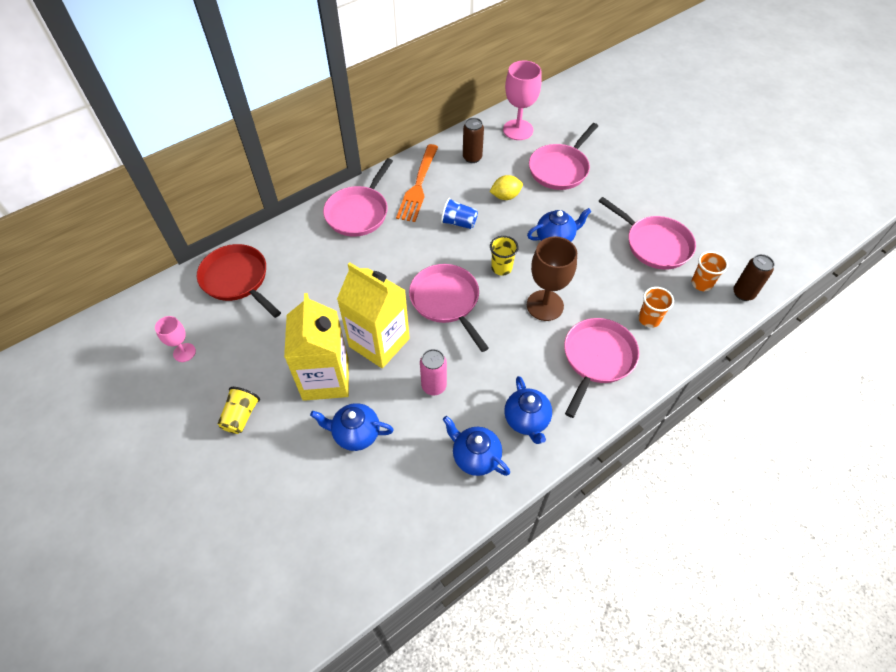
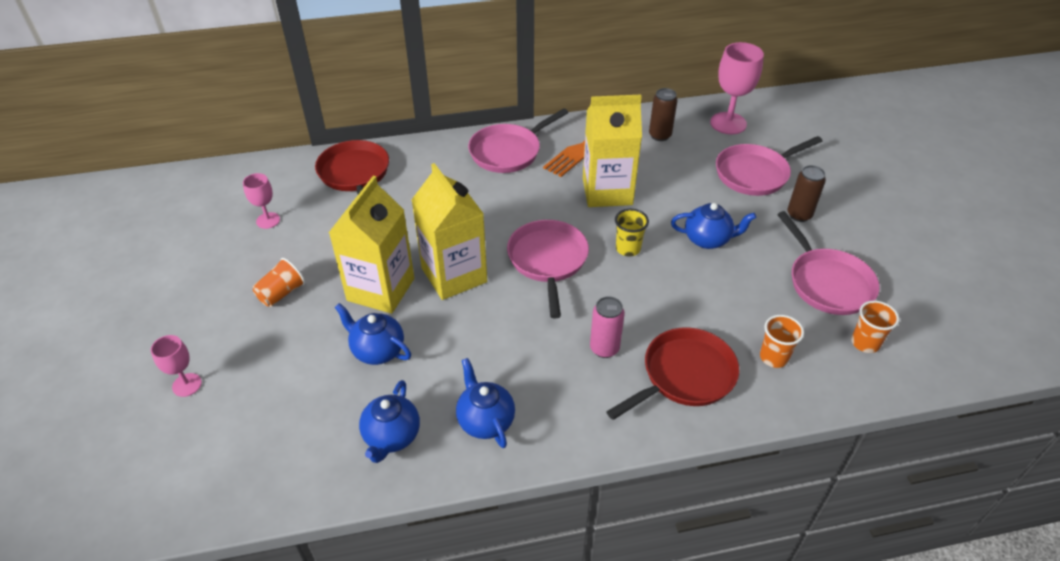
camera: 25 degrees right, 10 degrees down
yellow cup [218,387,260,434] -> orange cup [252,258,306,307]
pink can [420,349,447,395] -> pink can moved to [590,296,625,358]
blue cup [441,198,478,229] -> yellow carton [583,95,642,207]
yellow lemon [490,175,523,200] -> none
blue teapot [504,376,552,444] -> blue teapot moved to [359,380,420,463]
brown goblet [527,236,577,321] -> none
pink pan [564,318,639,418] -> red pan [606,327,740,420]
brown can [733,254,775,301] -> brown can moved to [787,165,826,222]
none -> pink goblet [151,335,202,397]

